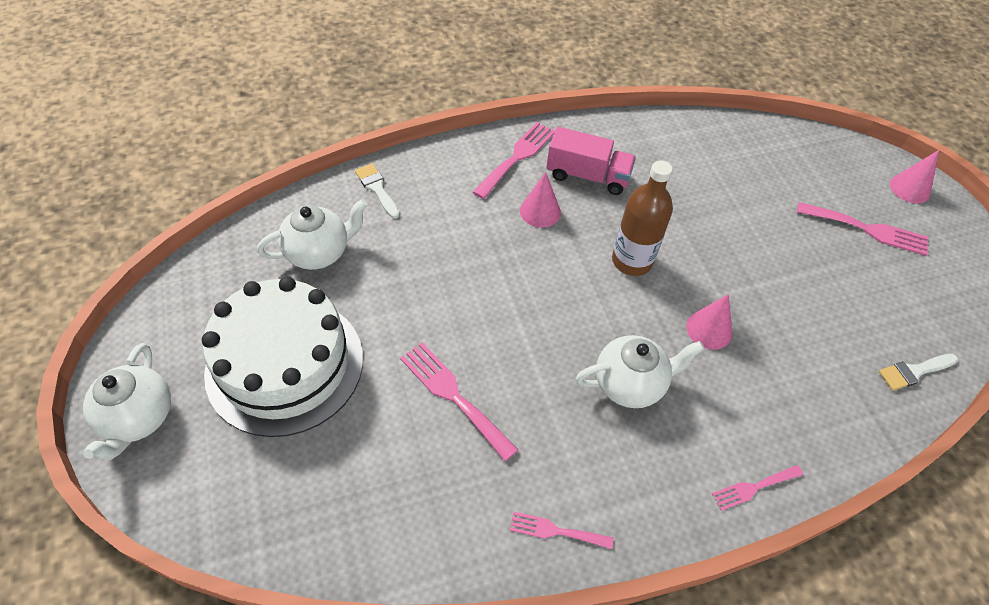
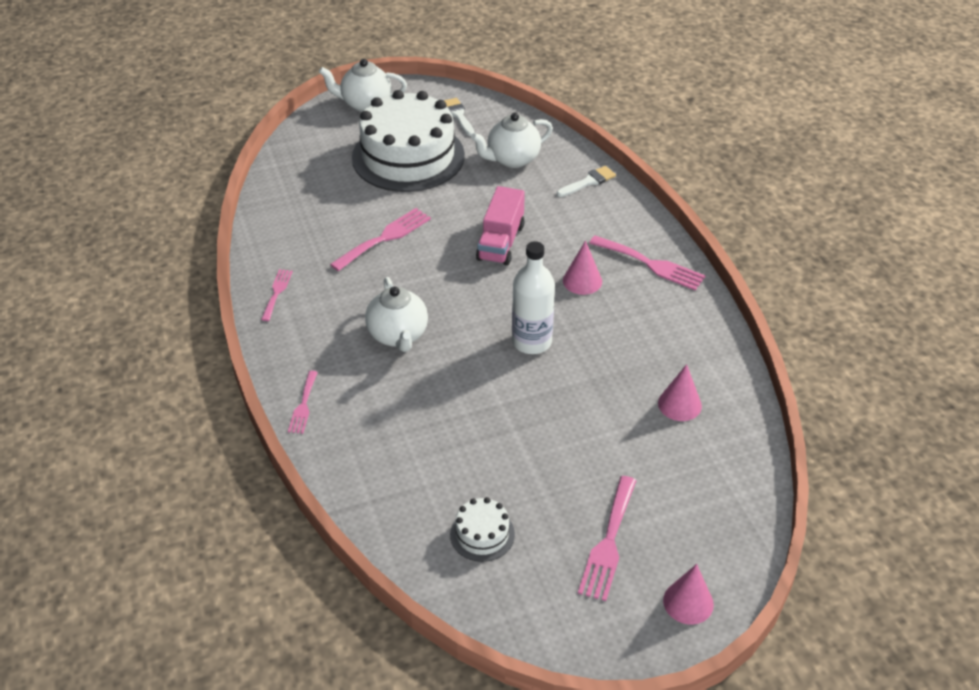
camera: 90 degrees right, 10 degrees down
white teapot [257,199,368,270] -> white teapot turned 90 degrees clockwise [471,112,553,168]
pink truck [546,127,636,195] -> pink truck moved to [476,186,525,266]
brown bottle [612,160,673,276] -> white bottle [512,241,555,354]
pink cone [686,294,732,350] -> pink cone moved to [658,364,702,421]
pink fork [712,465,803,511] -> pink fork turned 150 degrees counterclockwise [288,371,318,434]
white brush [879,354,958,391] -> white brush moved to [444,98,474,136]
none -> white cake [450,497,515,562]

